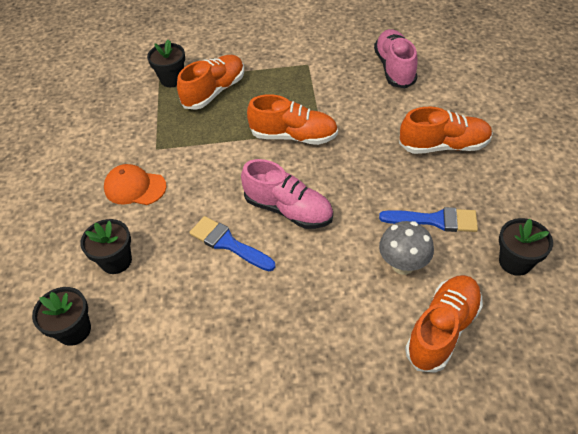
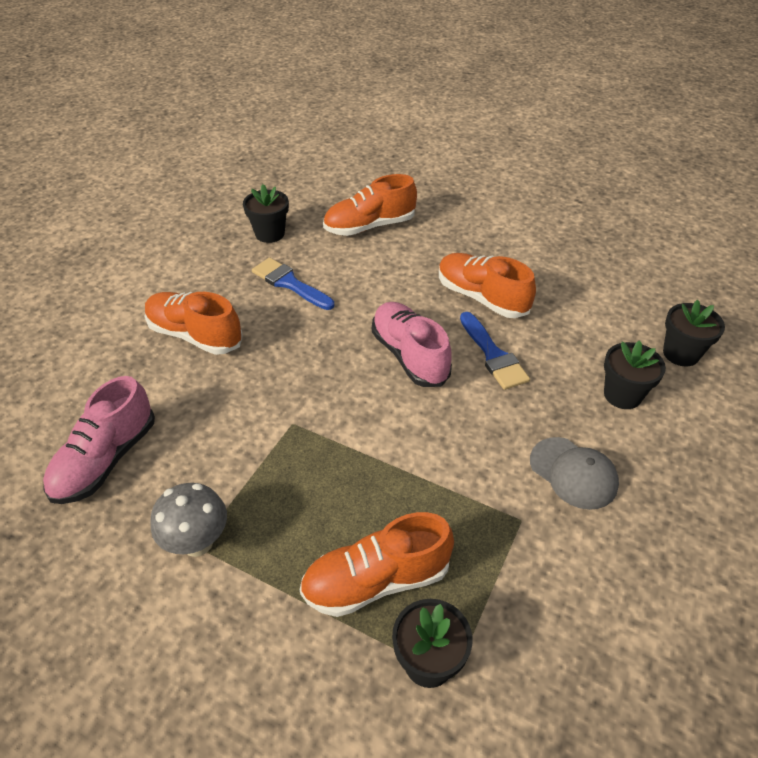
camera: 150 degrees left, 5 degrees down
orange cap [104,164,167,205] -> grey cap [530,437,619,510]
orange shoe [247,94,338,145] -> orange shoe moved to [439,253,536,318]
grey mushroom [379,221,434,275] -> grey mushroom moved to [150,483,227,557]

